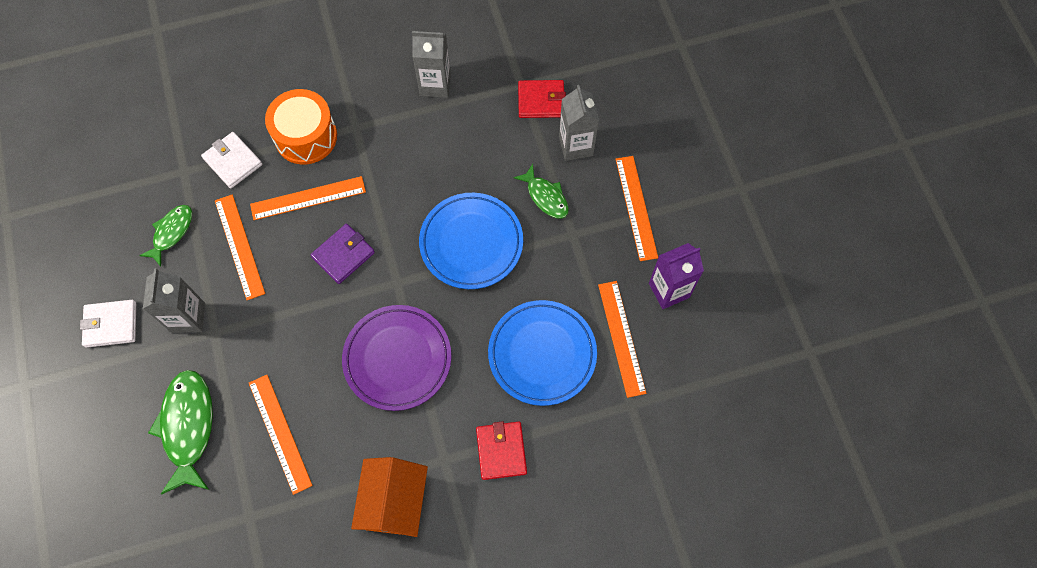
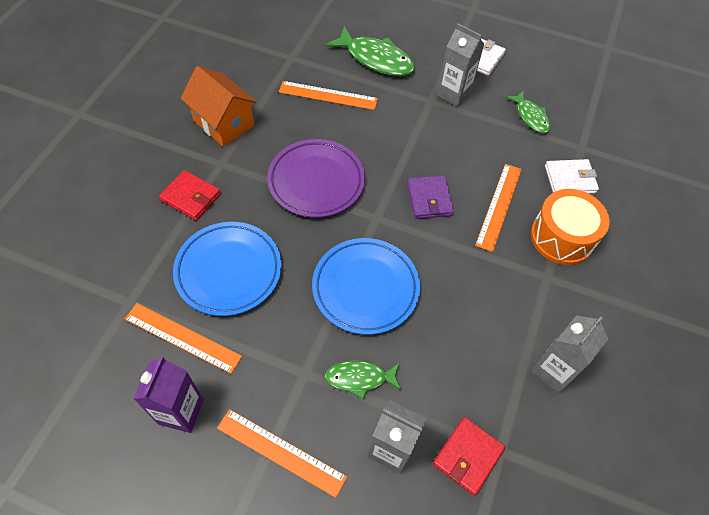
camera: 125 degrees right, 10 degrees down
orange ruler [215,194,265,300] -> none

